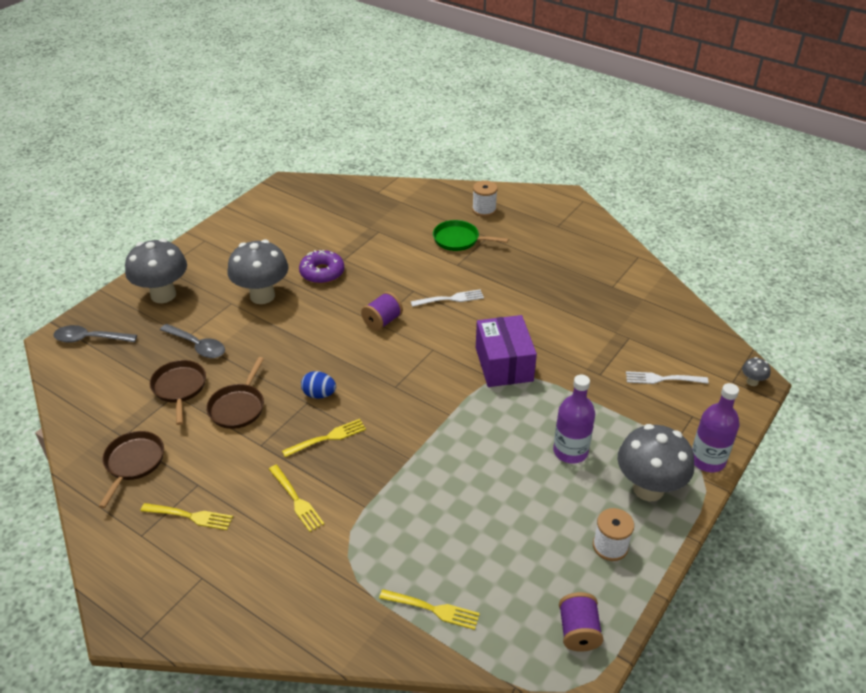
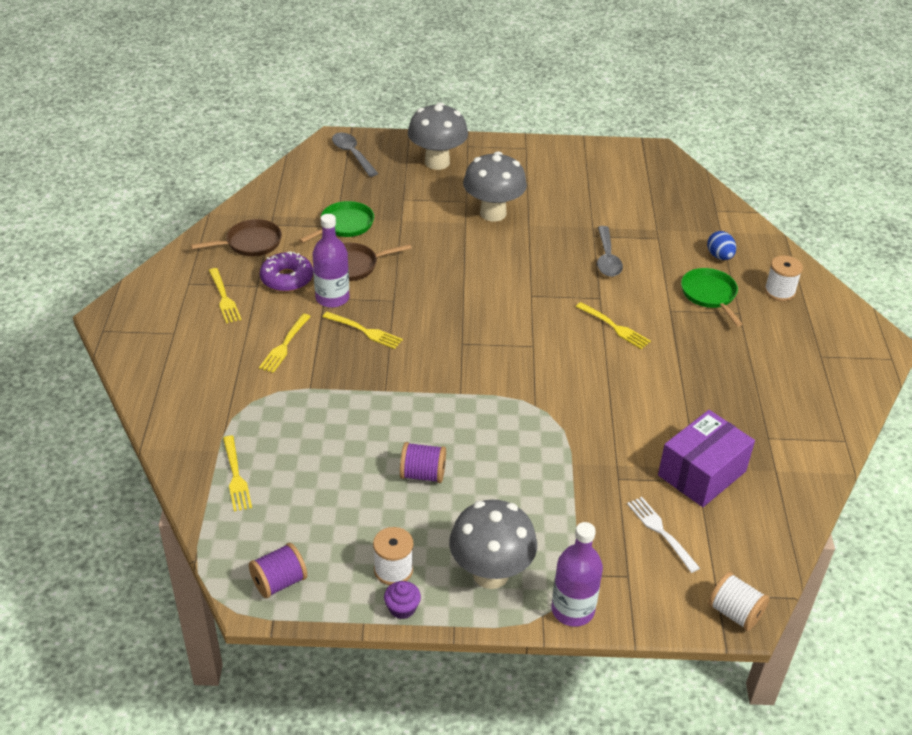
camera: 55 degrees right, 0 degrees up
brown pan [150,360,206,425] -> green pan [299,201,374,243]
grey spoon [160,324,225,358] -> grey spoon moved to [597,226,623,277]
purple donut [299,250,344,284] -> purple donut moved to [260,252,313,292]
blue egg [301,371,336,399] -> blue egg moved to [707,231,736,260]
purple spool [361,292,403,331] -> purple spool moved to [400,442,446,483]
white fork [411,289,484,307] -> yellow fork [576,302,651,349]
purple box [476,315,537,387] -> purple box moved to [658,410,755,507]
purple bottle [553,375,595,463] -> purple bottle moved to [312,214,349,308]
grey mushroom [742,357,771,386] -> white spool [708,572,769,631]
none -> purple cupcake [384,581,421,619]

